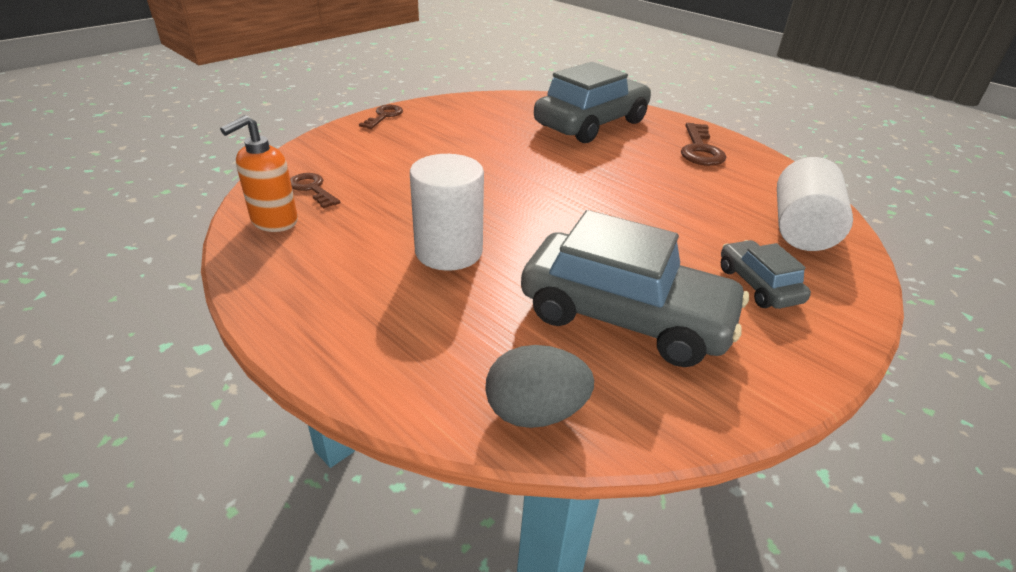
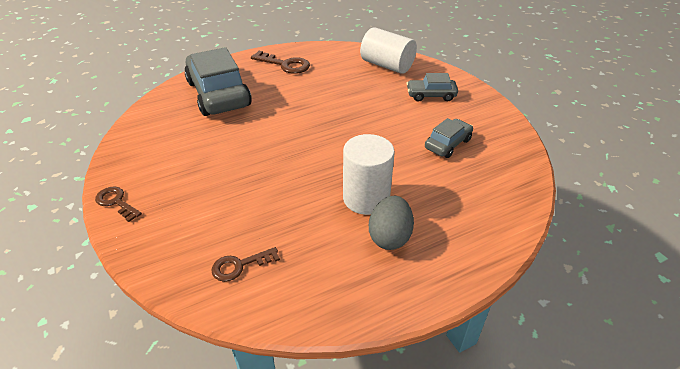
camera: 70 degrees left, 5 degrees up
orange soap dispenser [220,115,298,232] -> none
grey egg [485,345,594,428] -> grey egg moved to [369,196,414,250]
grey car [521,210,749,367] -> grey car [425,118,473,158], size x0.50

